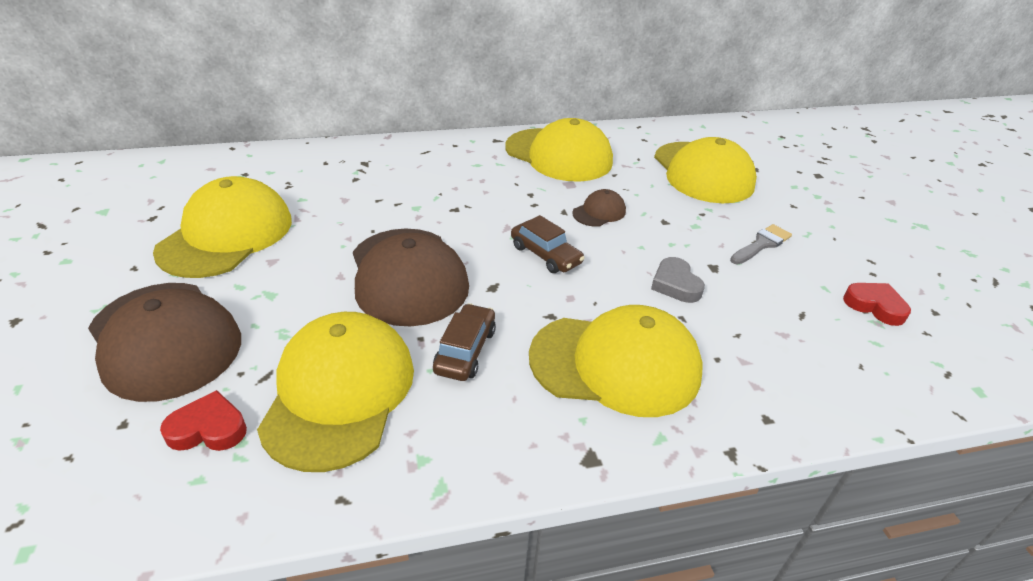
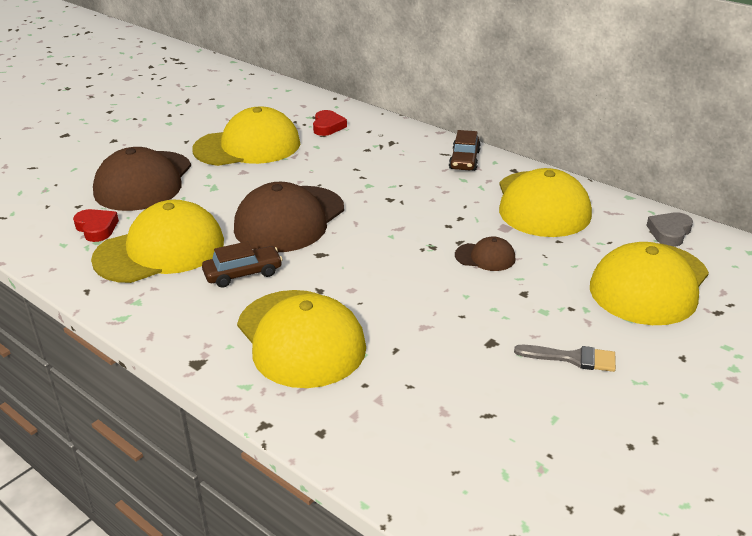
camera: 55 degrees right, 5 degrees down
brown car [511,215,585,273] -> brown car moved to [449,130,481,171]
grey heart [651,257,705,303] -> grey heart moved to [646,212,693,247]
red heart [843,283,911,326] -> red heart moved to [313,110,347,136]

